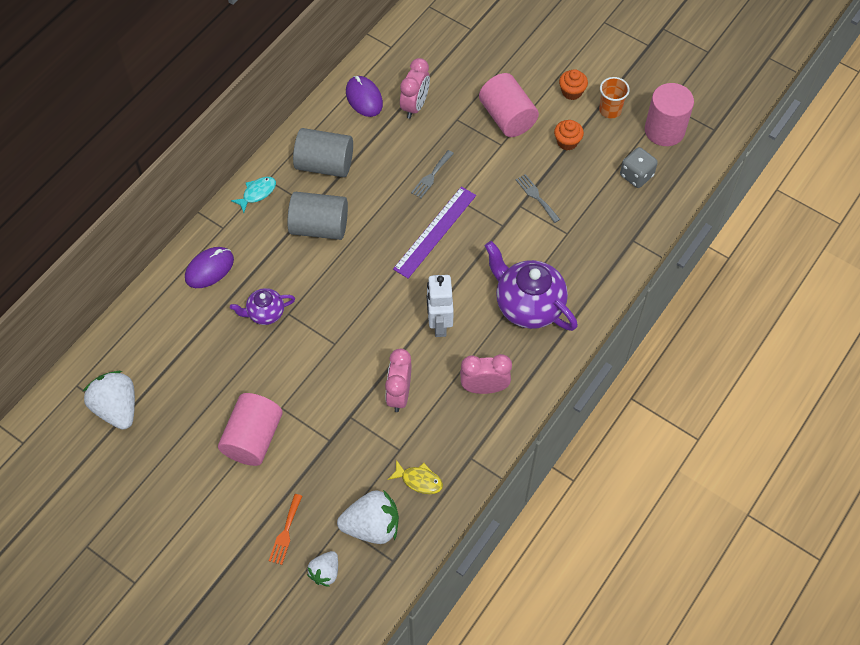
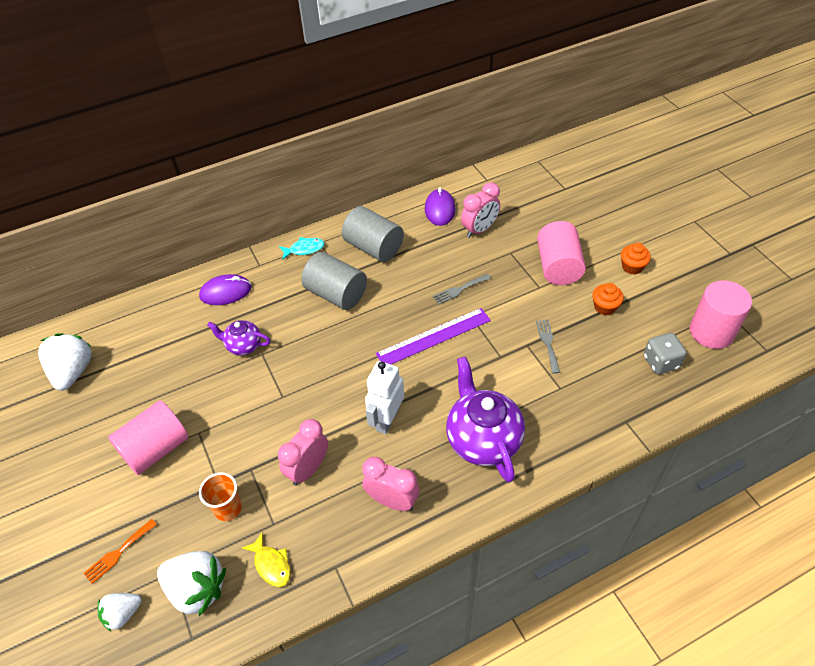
camera: 30 degrees right, 10 degrees down
orange cup [599,77,630,118] -> orange cup moved to [199,472,242,521]

